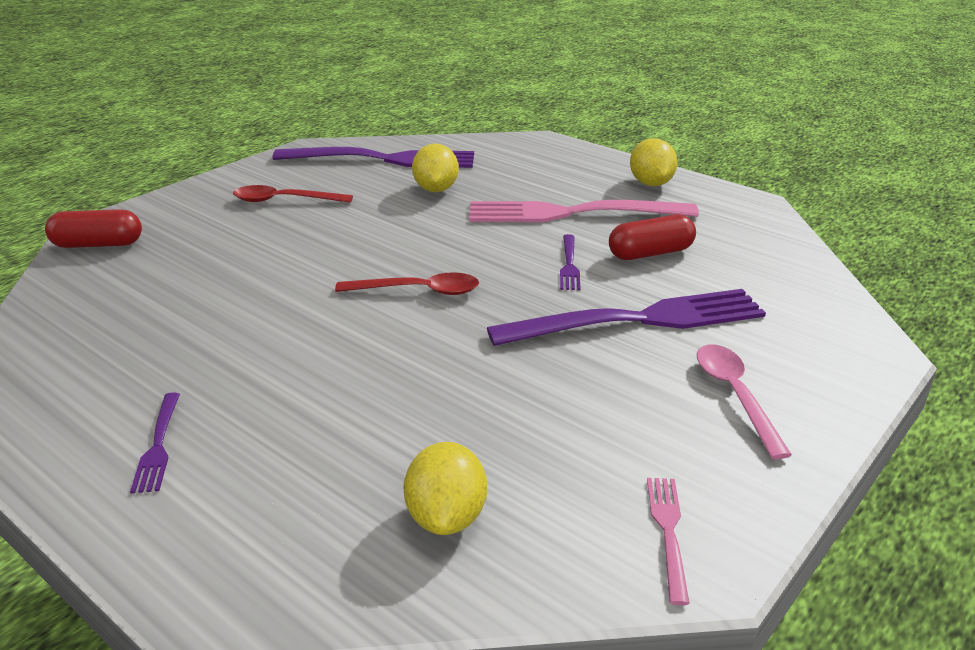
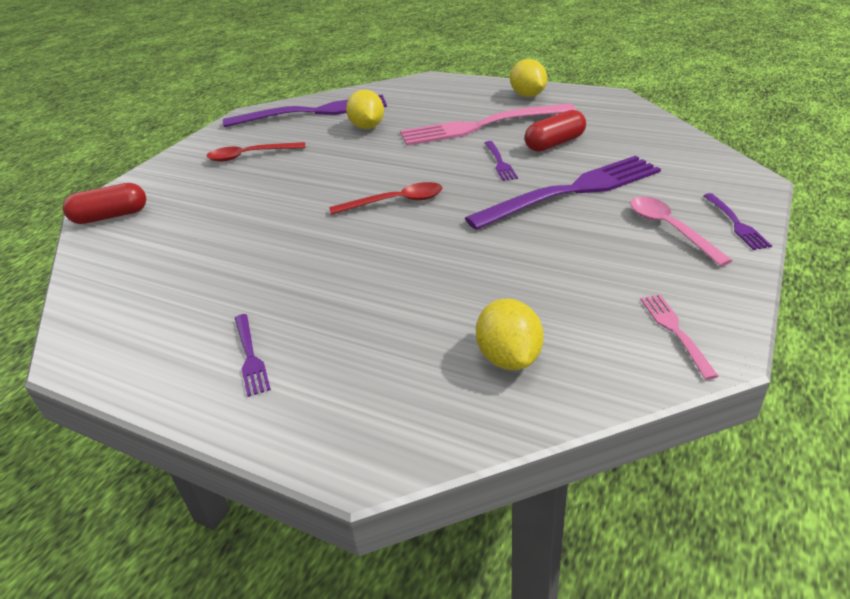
camera: 10 degrees left, 5 degrees up
none -> purple fork [703,193,772,250]

